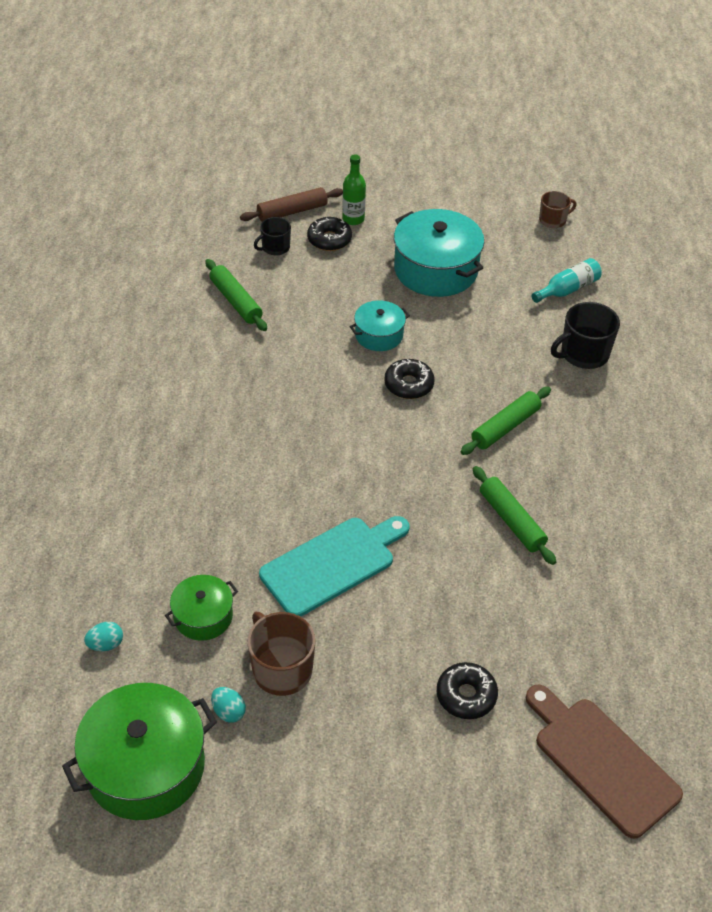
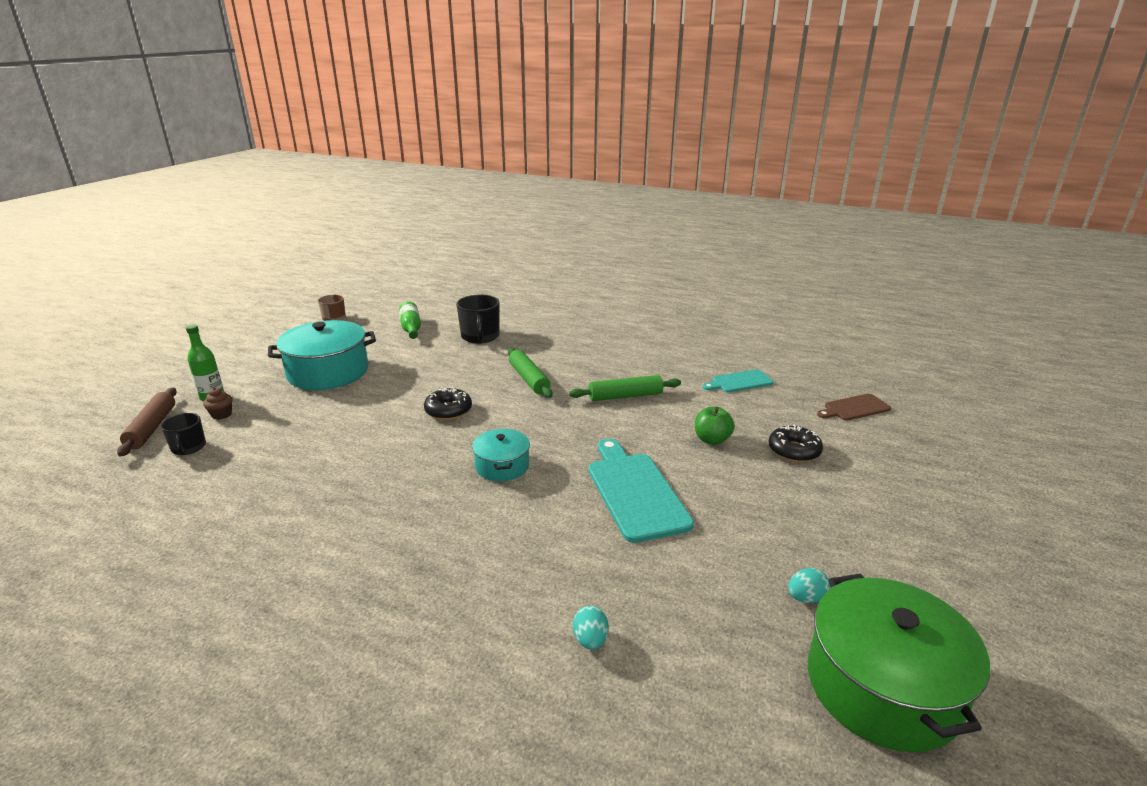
camera: 70 degrees left, 20 degrees down
turquoise egg [84,622,123,651] -> turquoise egg moved to [573,606,609,650]
green pot [165,575,238,641] -> none
green rolling pin [205,259,267,331] -> none
brown mug [247,612,315,696] -> none
black donut [307,217,352,251] -> brown cupcake [203,387,233,420]
turquoise pot [350,300,410,351] -> turquoise pot moved to [472,429,530,481]
brown cutting board [526,685,683,839] -> brown cutting board [817,394,891,421], size x0.57
turquoise bottle [532,258,602,303] -> green bottle [399,301,421,339]
none -> green apple [695,407,735,445]
none -> turquoise cutting board [702,369,774,393]

